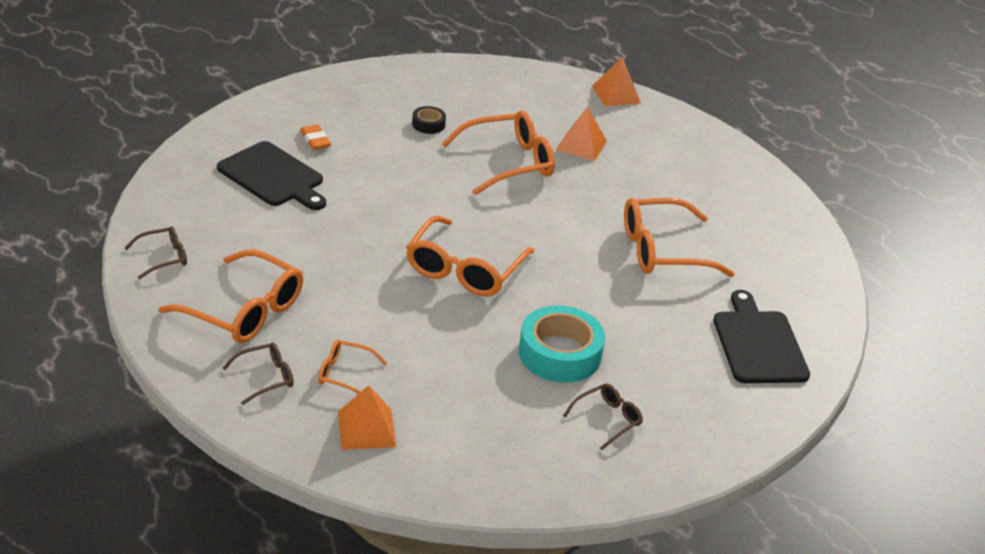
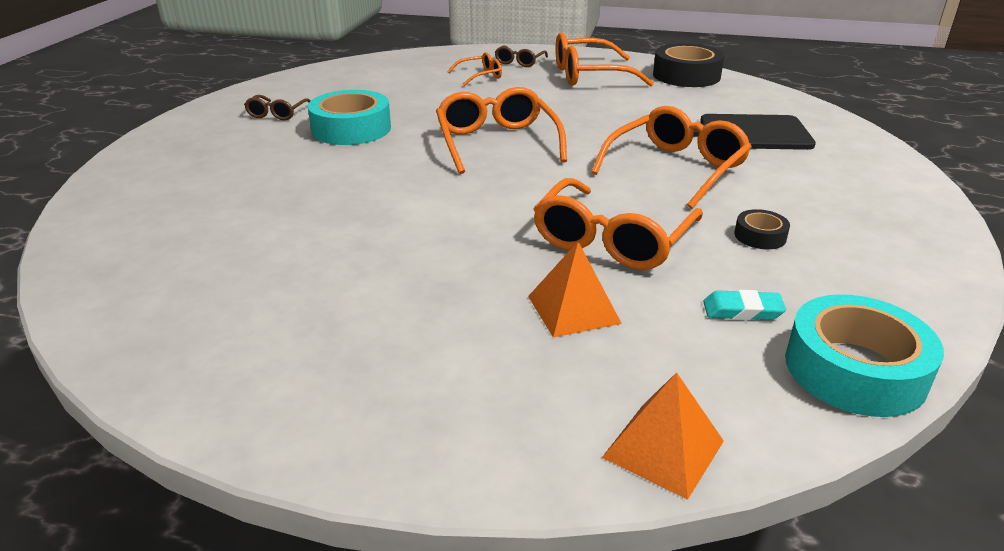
camera: 145 degrees right, 5 degrees down
brown glasses [125,226,187,279] -> black tape [653,43,724,87]
orange eraser [300,124,331,150] -> none
orange pyramid [338,385,396,450] -> none
orange glasses [624,198,735,277] -> orange glasses moved to [591,106,752,209]
black cutting board [713,290,810,383] -> none
none -> turquoise eraser [703,290,786,320]
none -> turquoise tape [785,294,944,417]

